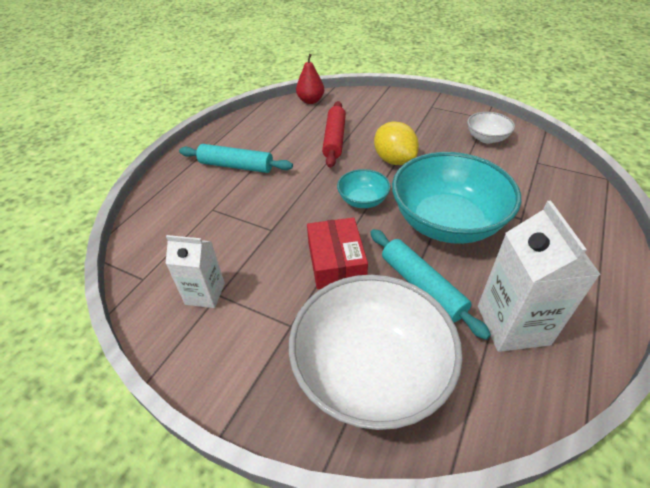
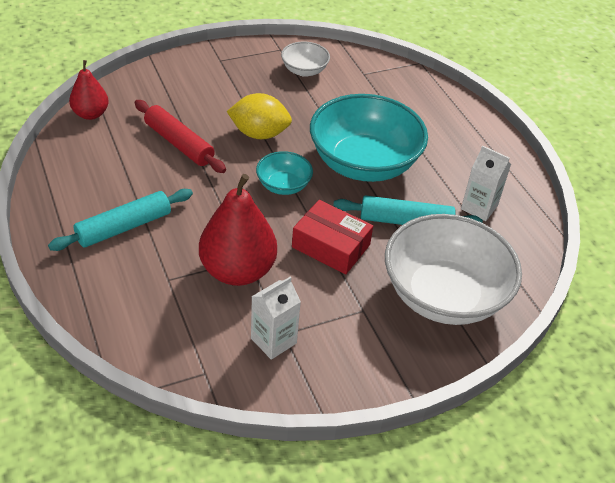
camera: 55 degrees left, 0 degrees up
white carton [478,201,601,352] -> white carton [461,146,511,221], size x0.63
none -> red pear [199,174,277,286]

